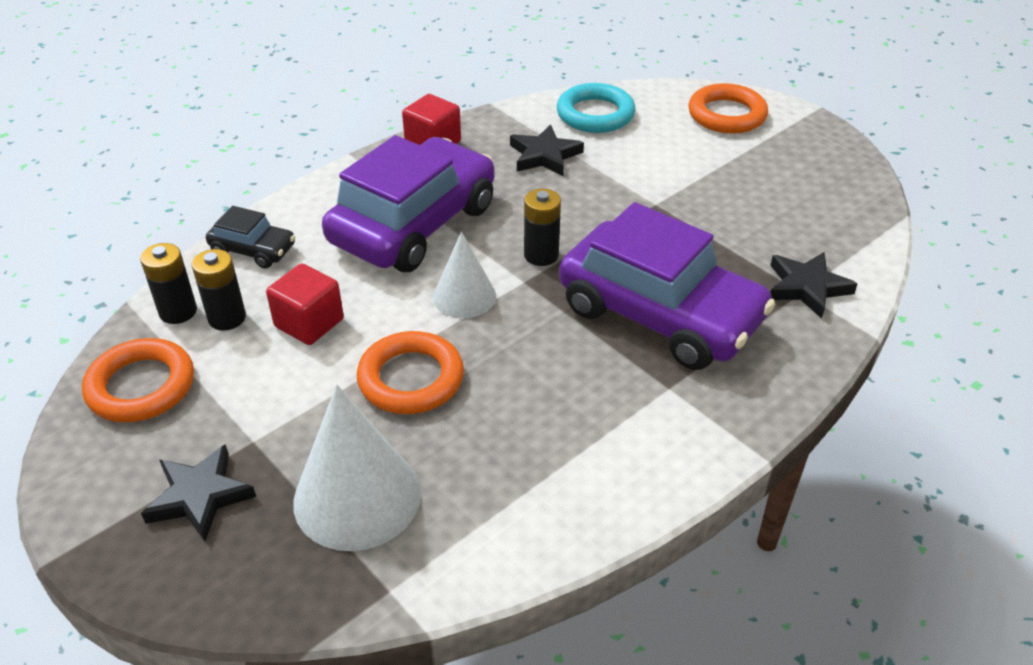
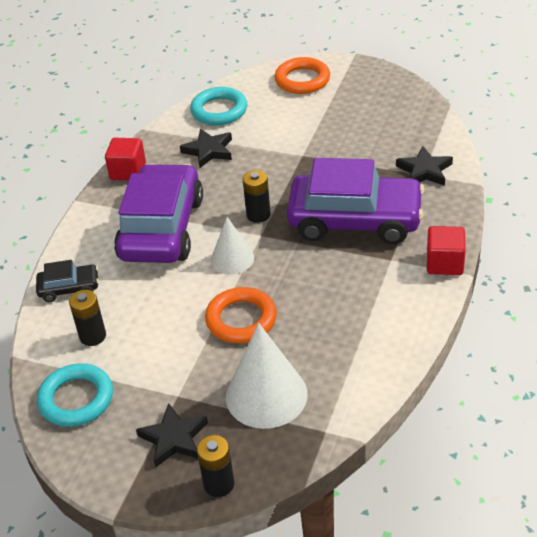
camera: 25 degrees left, 0 degrees up
orange ring [82,338,194,422] -> turquoise ring [37,363,113,427]
black battery [140,243,197,324] -> black battery moved to [197,435,234,497]
red cube [266,263,344,345] -> red cube moved to [427,226,466,275]

